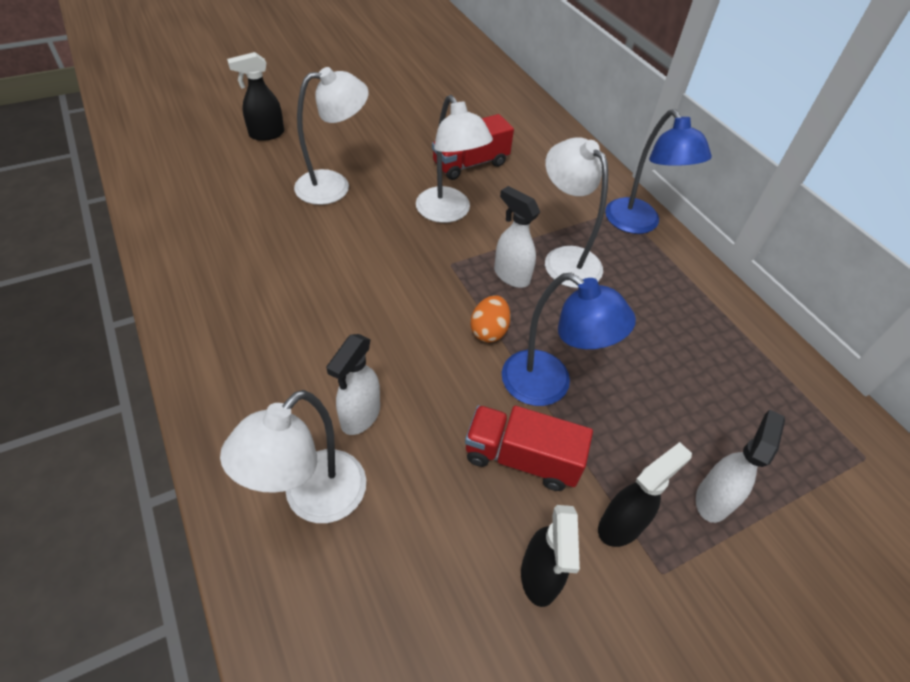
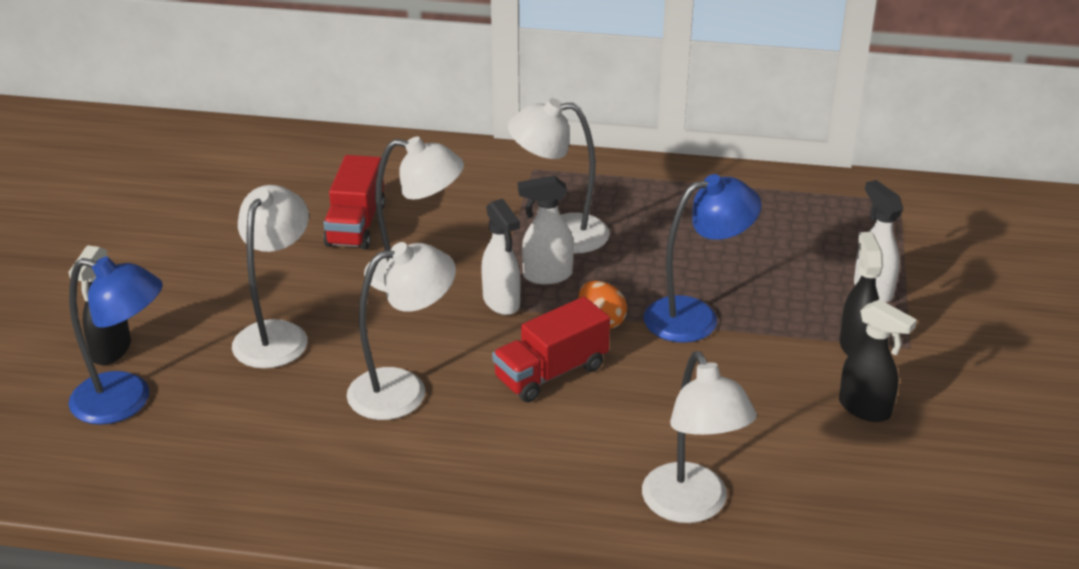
camera: 50 degrees left, 15 degrees down
white spray bottle [326,334,380,435] -> white spray bottle moved to [481,199,521,315]
red truck [465,405,593,491] -> red truck moved to [492,296,610,402]
blue lamp [605,109,712,234] -> blue lamp moved to [68,257,163,425]
none -> white lamp [347,242,456,420]

